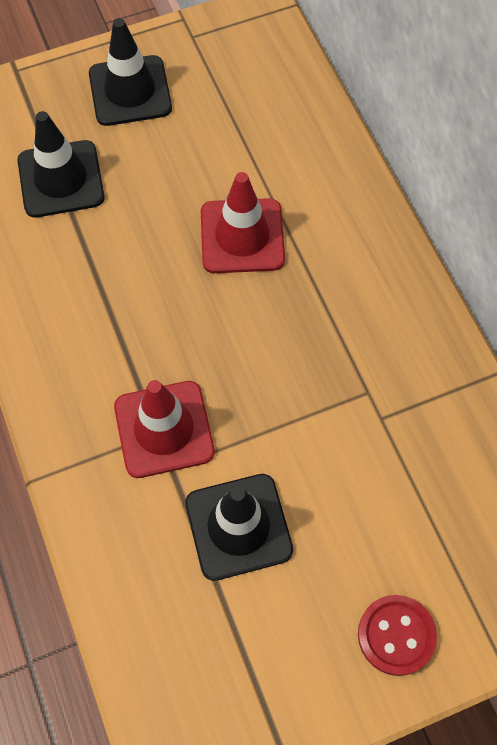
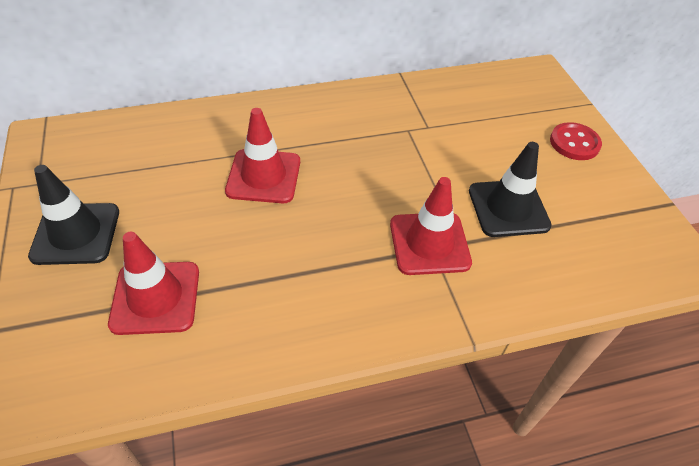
camera: 85 degrees left, 15 degrees down
black traffic cone [18,111,105,218] -> red traffic cone [108,232,199,335]

